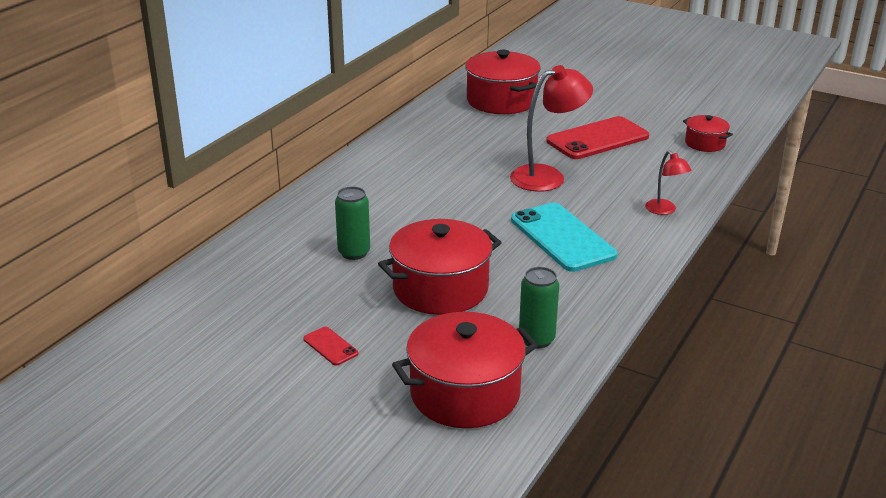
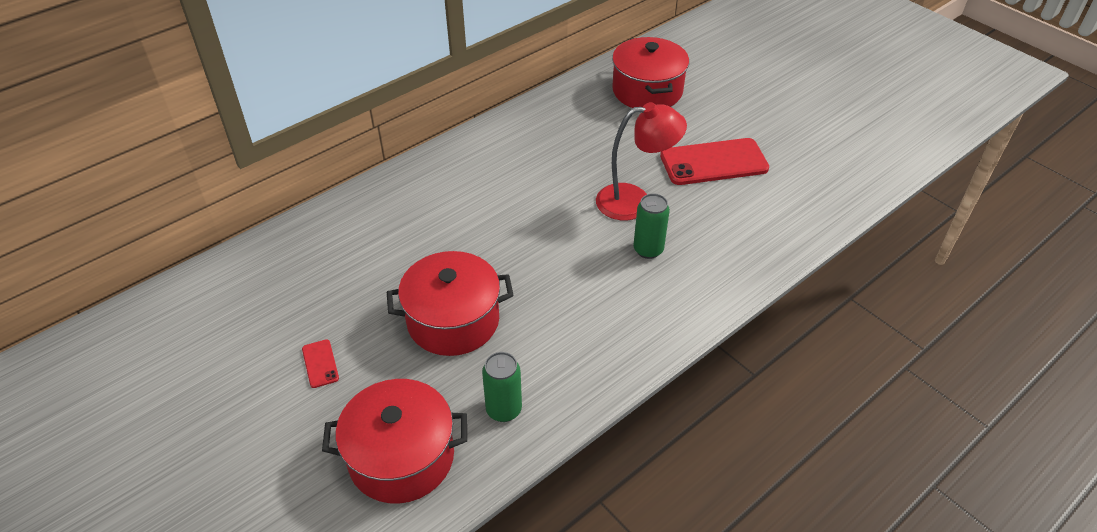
camera: 20 degrees right, 15 degrees up
green can [335,186,370,260] -> green can moved to [633,193,670,259]
turquoise phone [511,203,617,272] -> none
red lamp [645,151,692,215] -> none
red pot [683,115,733,152] -> none

